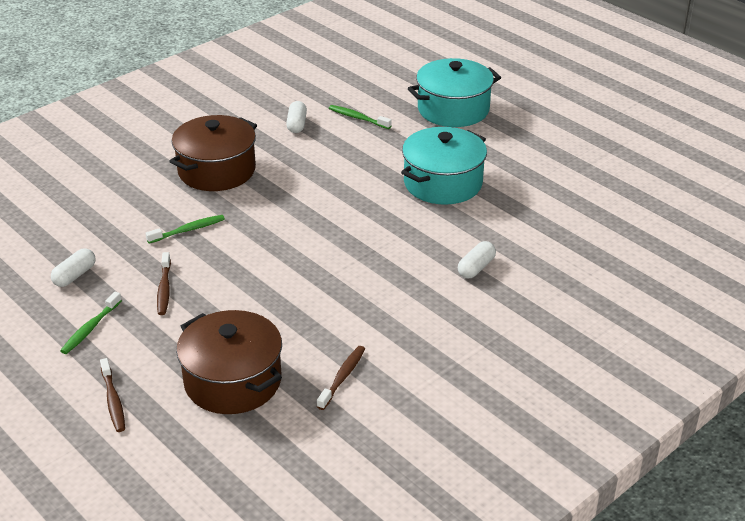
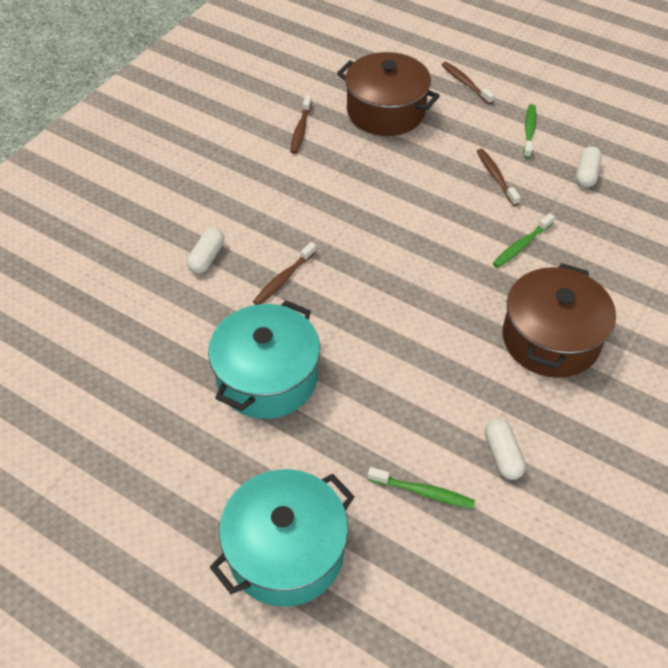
camera: 165 degrees right, 15 degrees up
none -> brown toothbrush [253,242,317,305]

